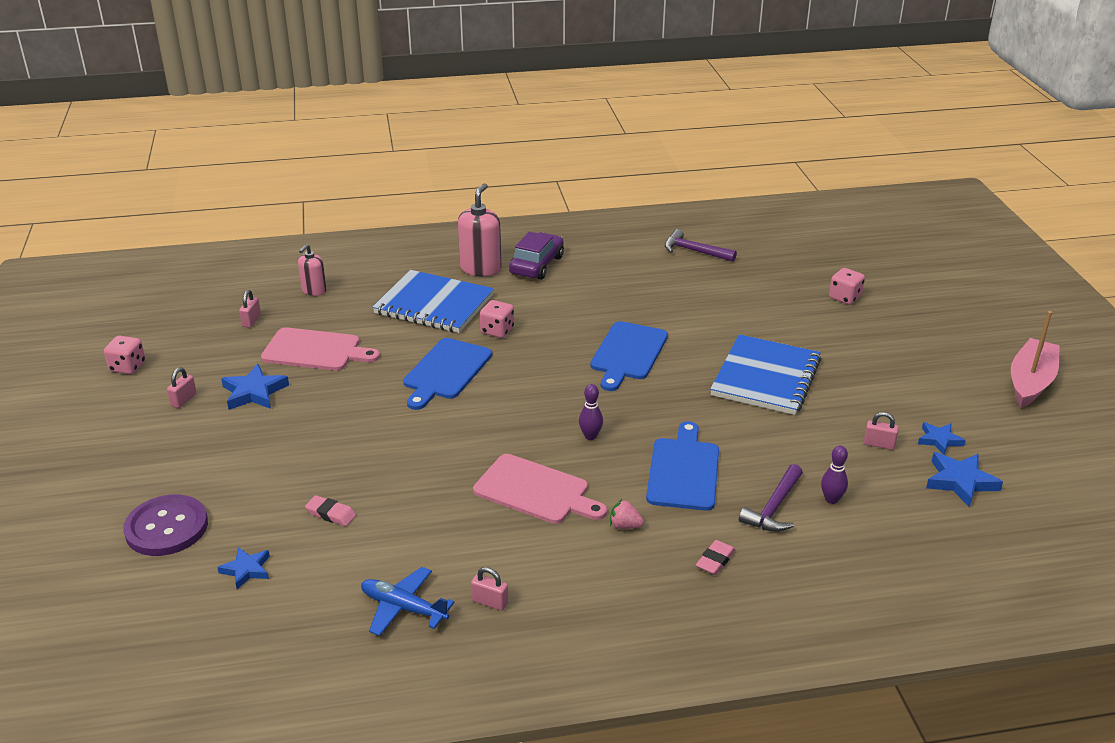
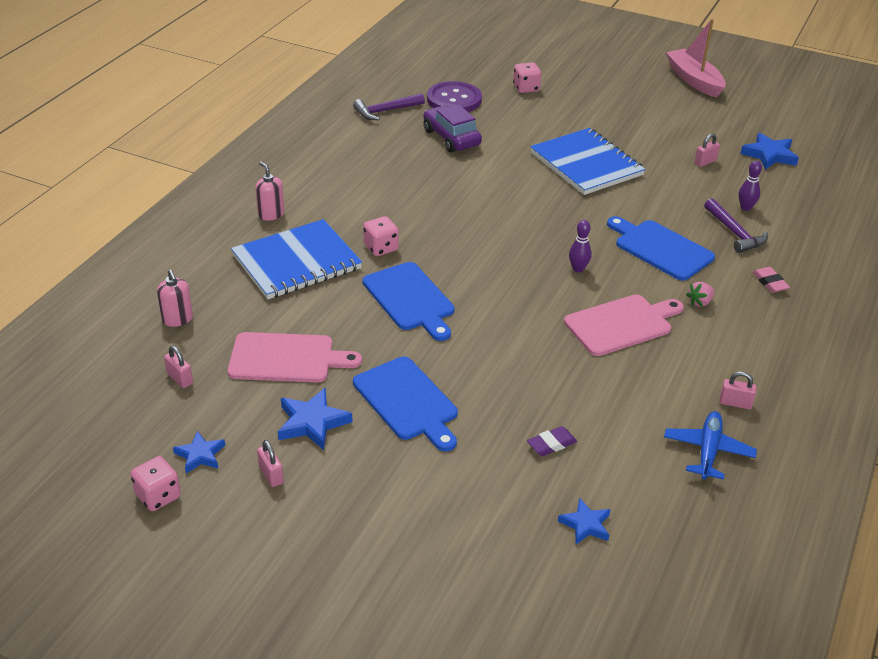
camera: 55 degrees left, 5 degrees up
purple button [123,494,208,556] -> purple button moved to [427,81,482,112]
pink cutting board [261,327,380,371] -> pink cutting board turned 45 degrees clockwise [228,332,362,383]
pink eraser [305,495,356,526] -> purple eraser [527,426,577,456]
blue plane [361,567,455,636] -> blue plane turned 135 degrees clockwise [664,411,757,480]
pink soap dispenser [458,183,502,276] -> pink soap dispenser [255,162,284,221], size x0.60
pink padlock [471,567,508,611] -> pink padlock turned 45 degrees clockwise [719,371,757,409]
purple car [509,232,564,280] -> purple car moved to [423,104,482,152]
blue cutting board [590,321,668,391] -> blue cutting board moved to [353,357,458,451]
blue star [918,422,966,455] -> blue star moved to [173,431,225,473]

